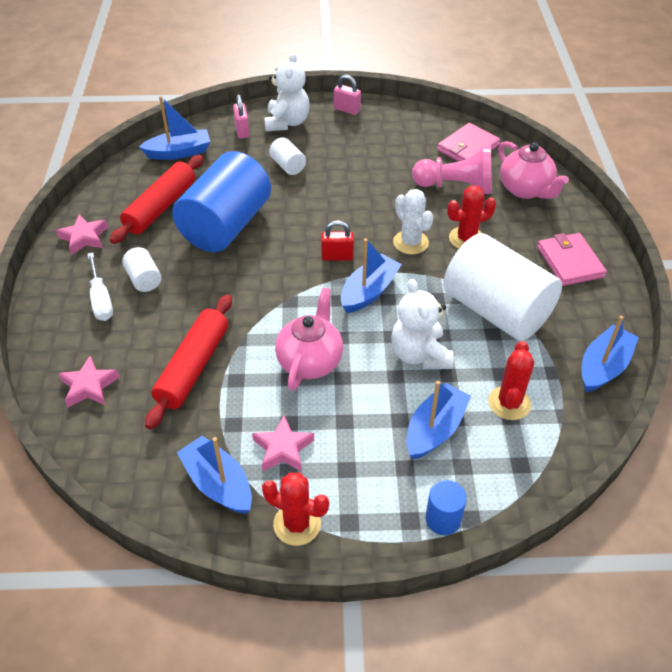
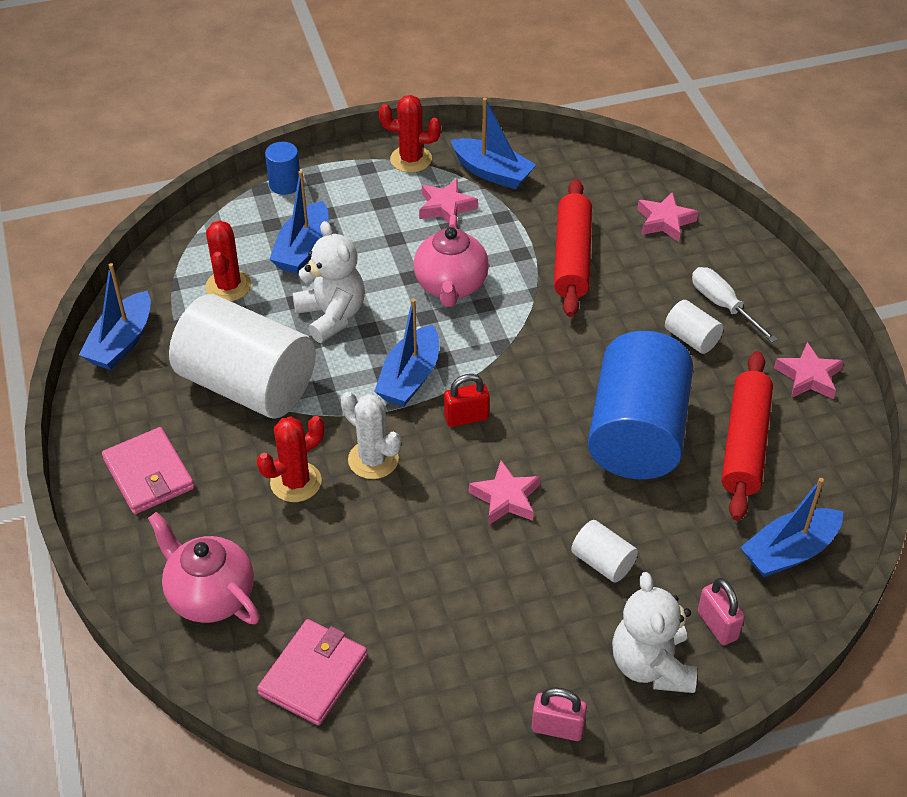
camera: 165 degrees right, 0 degrees up
pink pawn [412,145,492,194] -> none
none -> pink star [469,460,540,525]

